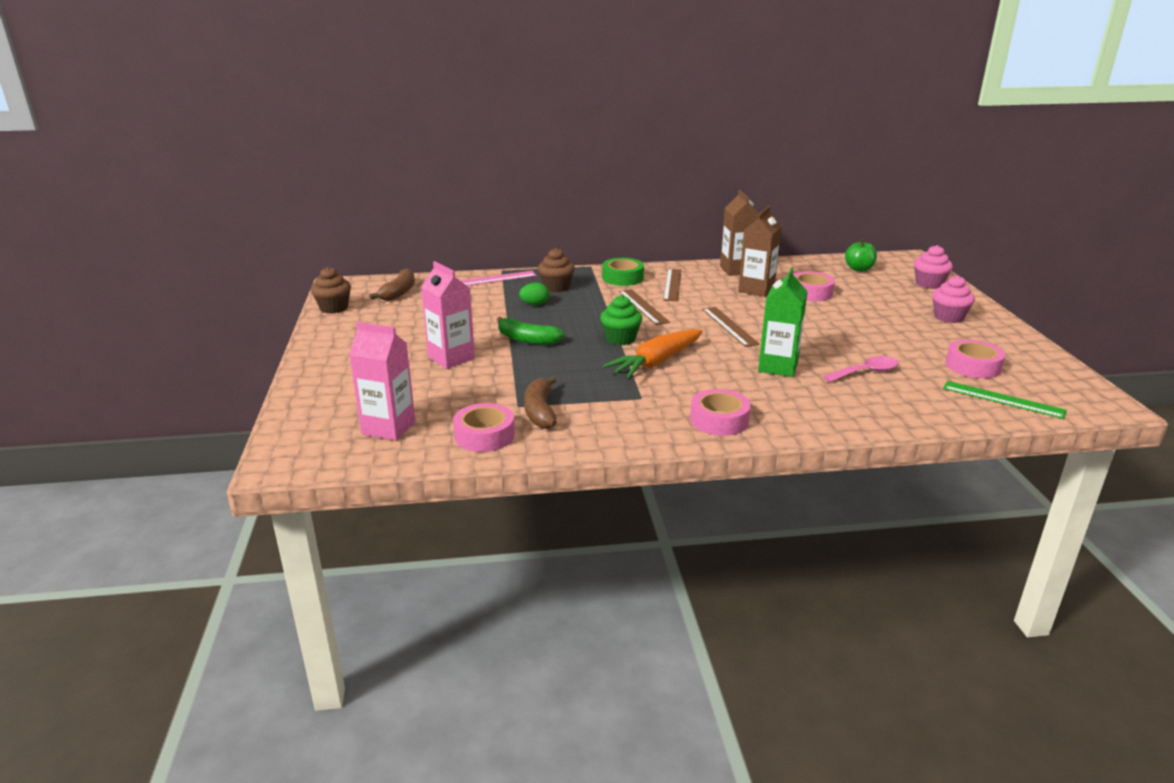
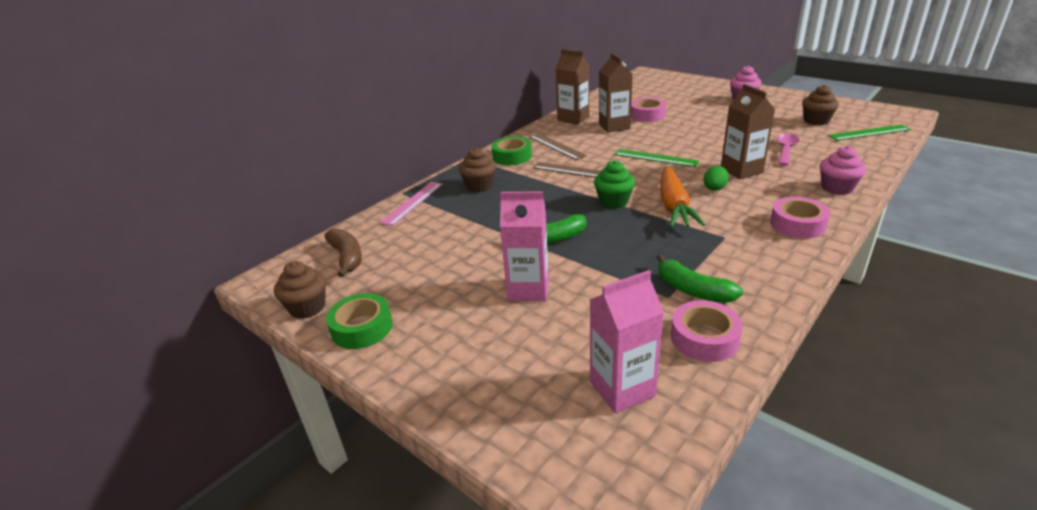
camera: 40 degrees left, 5 degrees up
green egg [519,283,549,305] -> green egg moved to [704,166,729,190]
brown banana [524,376,556,429] -> green banana [656,254,743,303]
brown ruler [702,307,760,347] -> green ruler [614,149,699,167]
green carton [758,268,808,377] -> brown carton [721,84,775,179]
green apple [845,239,877,272] -> none
pink cupcake [914,245,953,289] -> pink cupcake moved to [820,146,866,195]
pink tape [945,339,1005,379] -> brown cupcake [802,85,839,126]
none -> green tape [326,293,393,349]

